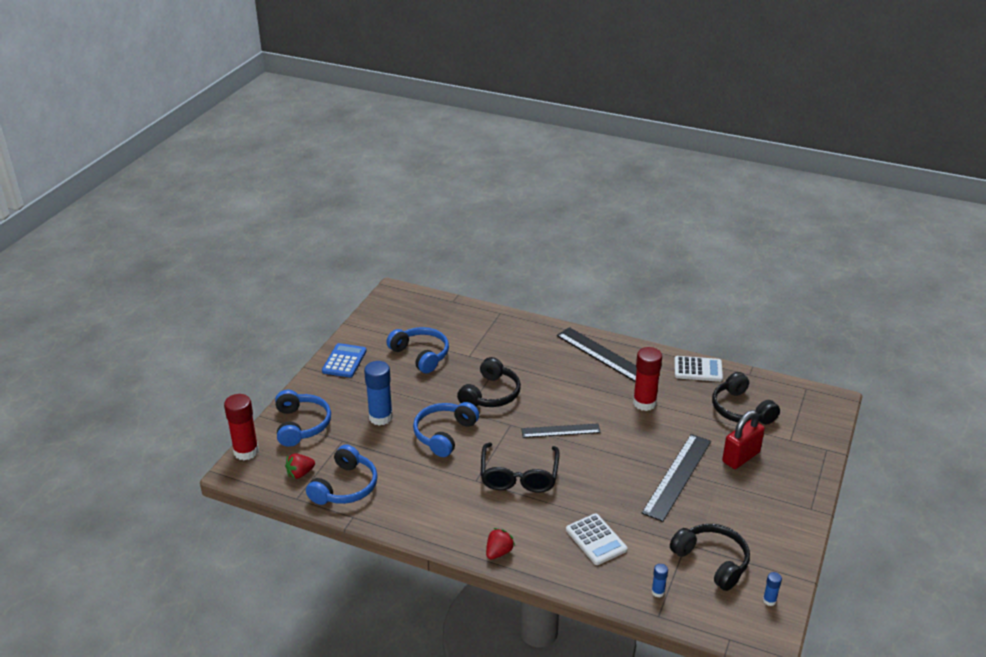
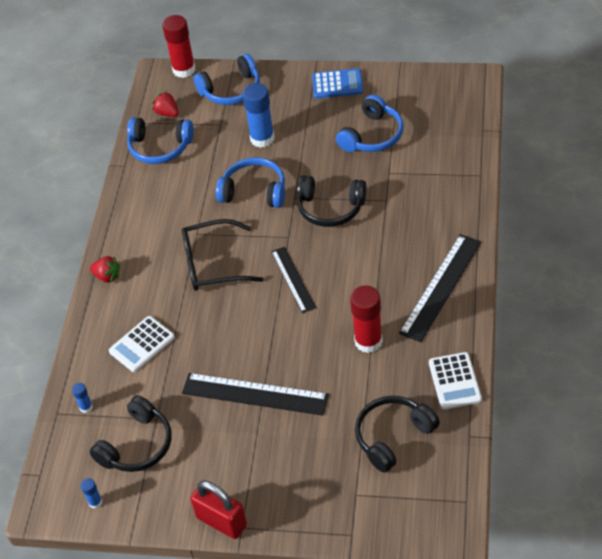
camera: 80 degrees right, 15 degrees up
red padlock [722,410,765,469] -> red padlock moved to [190,481,247,539]

